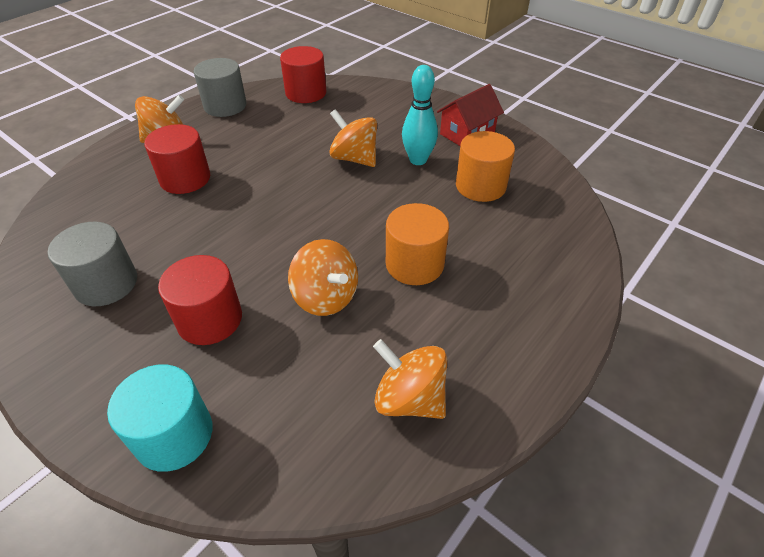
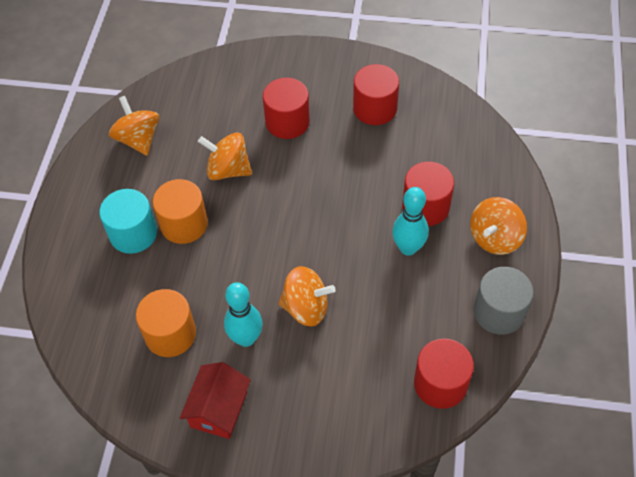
camera: 150 degrees right, 10 degrees up
grey cylinder [47,222,137,306] -> red cylinder [353,64,399,125]
turquoise cylinder [107,365,212,472] -> turquoise cylinder moved to [99,189,157,254]
orange spinning top [373,339,447,419] -> orange spinning top turned 120 degrees counterclockwise [109,96,159,156]
none -> turquoise bowling pin [392,187,429,256]

